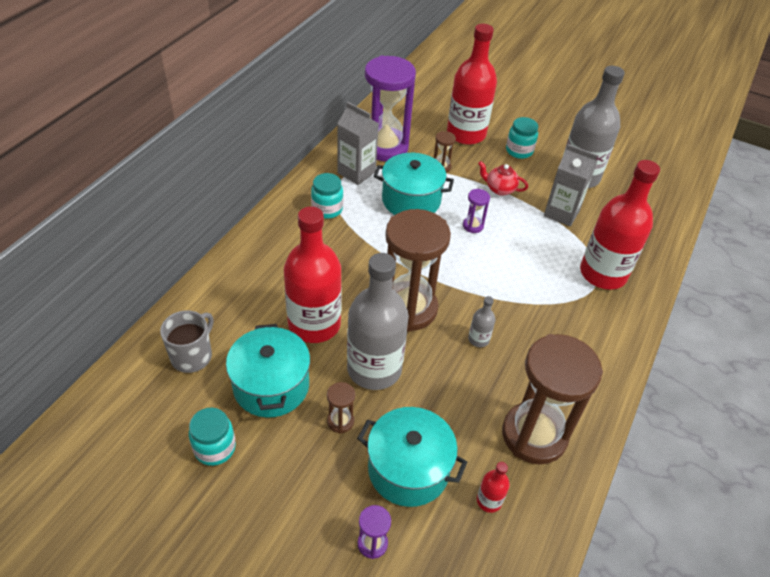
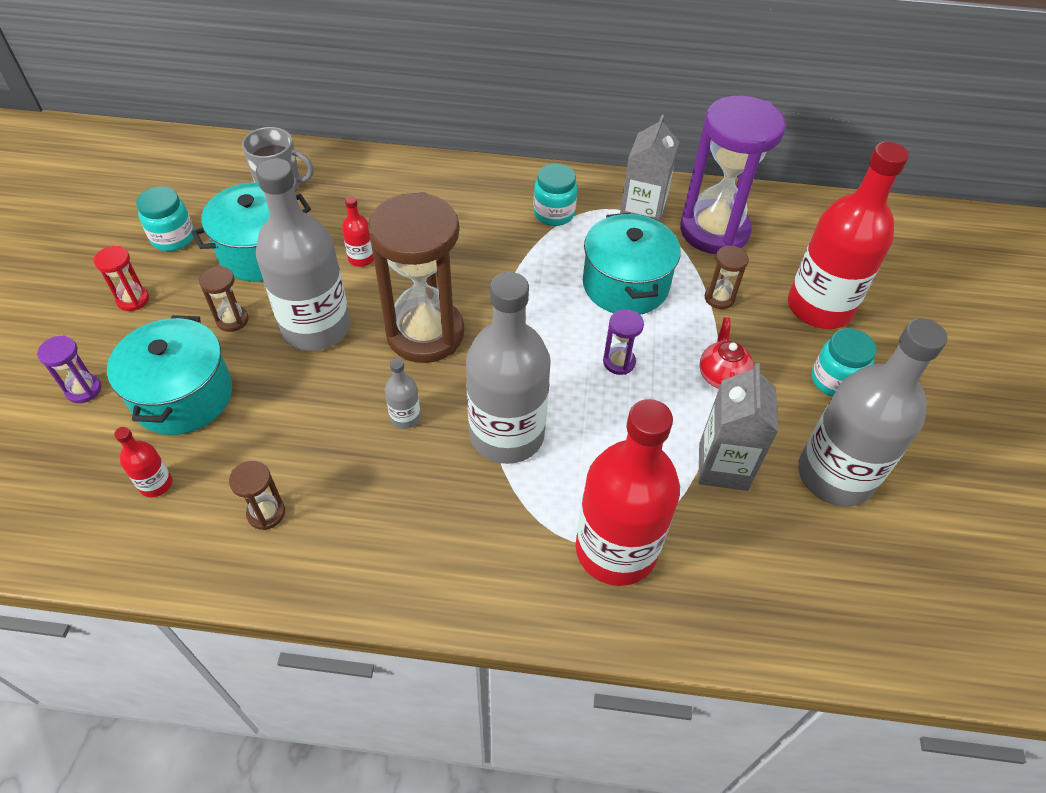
camera: 70 degrees right, 5 degrees up
red bottle [284,206,342,343] -> red bottle [342,196,374,267], size x0.41
brown hourglass [502,334,603,464] -> brown hourglass [229,461,285,530], size x0.41
none -> red hourglass [94,246,149,311]
none -> grey bottle [466,272,551,464]

